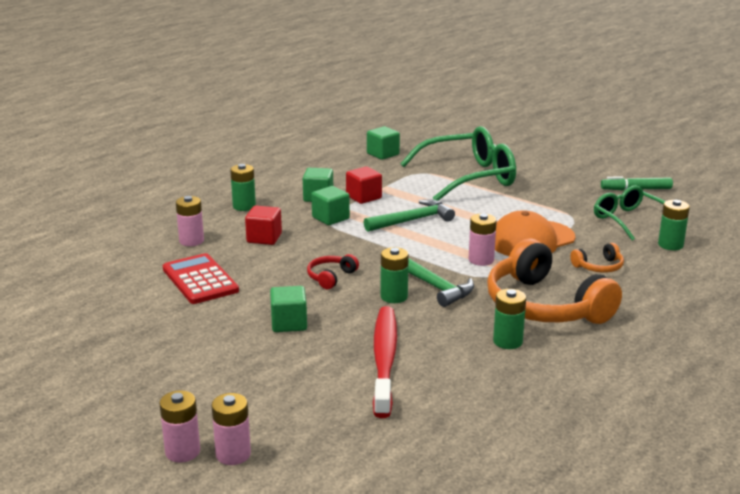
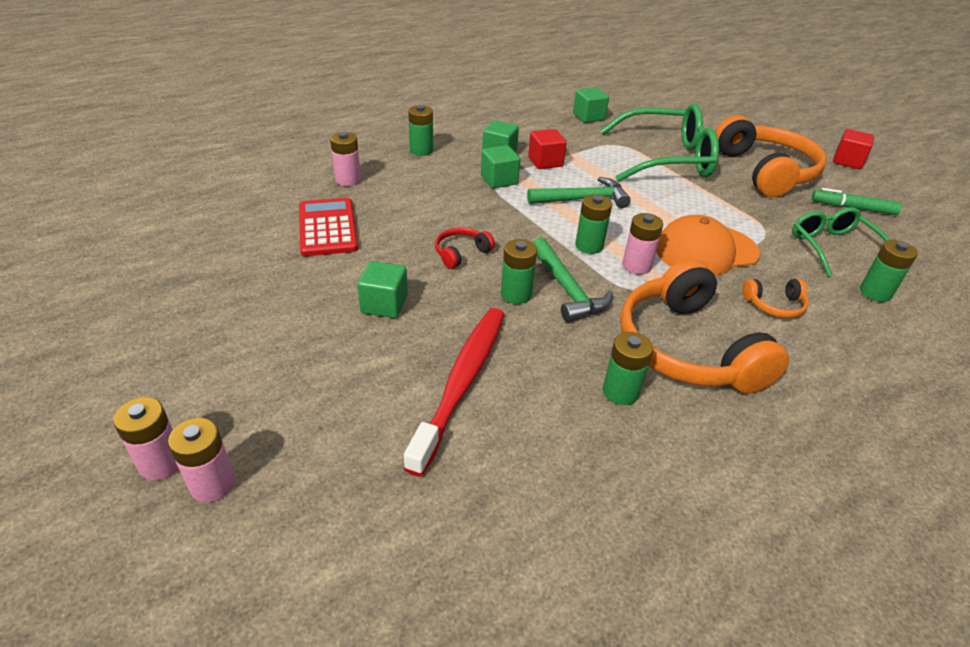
camera: 15 degrees right, 15 degrees up
red cube [245,205,282,245] -> red cube moved to [833,129,874,169]
none -> green battery [575,194,612,254]
none -> orange headphones [715,115,827,197]

